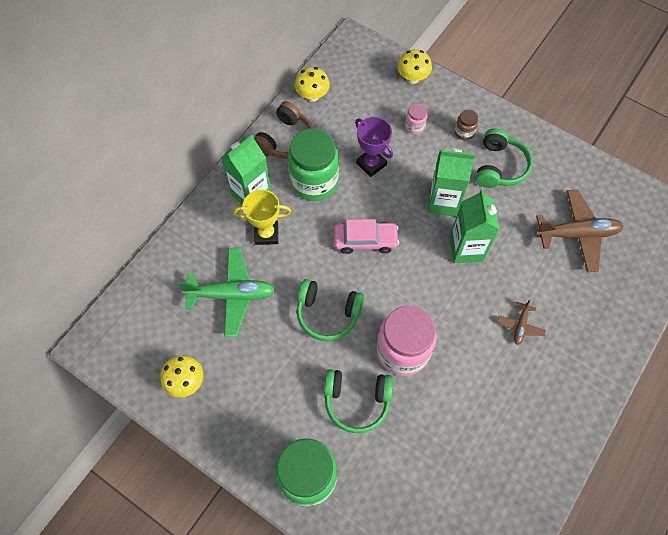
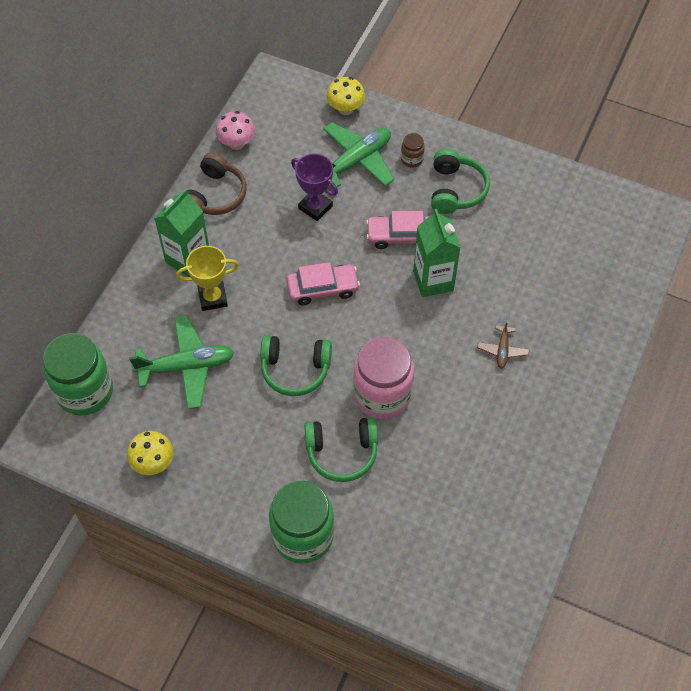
camera: 10 degrees left, 5 degrees down
green jar [288,128,339,201] -> green jar moved to [43,333,113,416]
yellow mushroom [295,67,330,102] -> pink mushroom [216,111,255,150]
pink jar [405,104,427,134] -> green plane [323,122,394,187]
green carton [428,149,475,217] -> pink car [366,211,430,249]
brown plane [535,189,623,272] -> none

